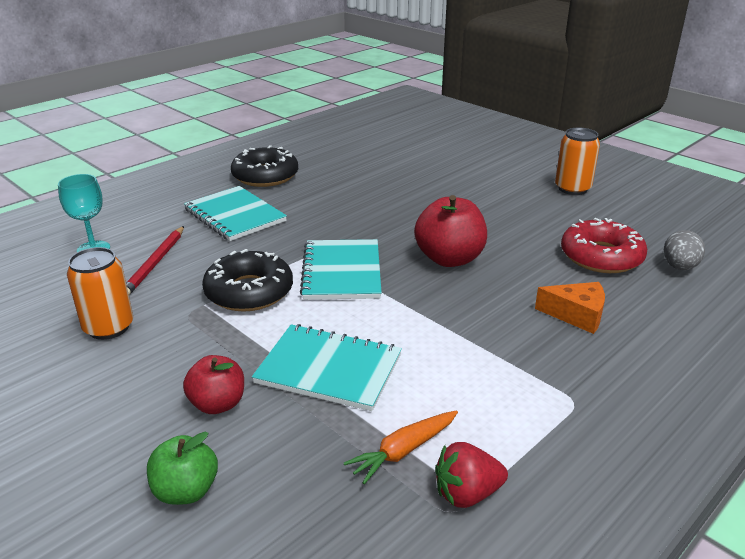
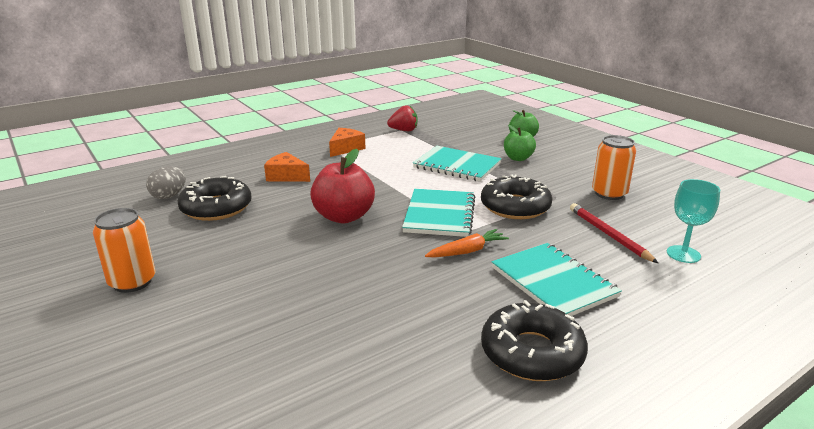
camera: 170 degrees left, 5 degrees down
red pencil [126,226,184,295] -> red pencil turned 45 degrees counterclockwise [570,203,658,263]
red apple [183,355,244,414] -> green apple [504,125,536,161]
orange carrot [344,410,458,484] -> orange carrot moved to [425,229,509,258]
red donut [561,218,647,273] -> black donut [178,176,252,221]
none -> orange cheese [329,128,366,157]

